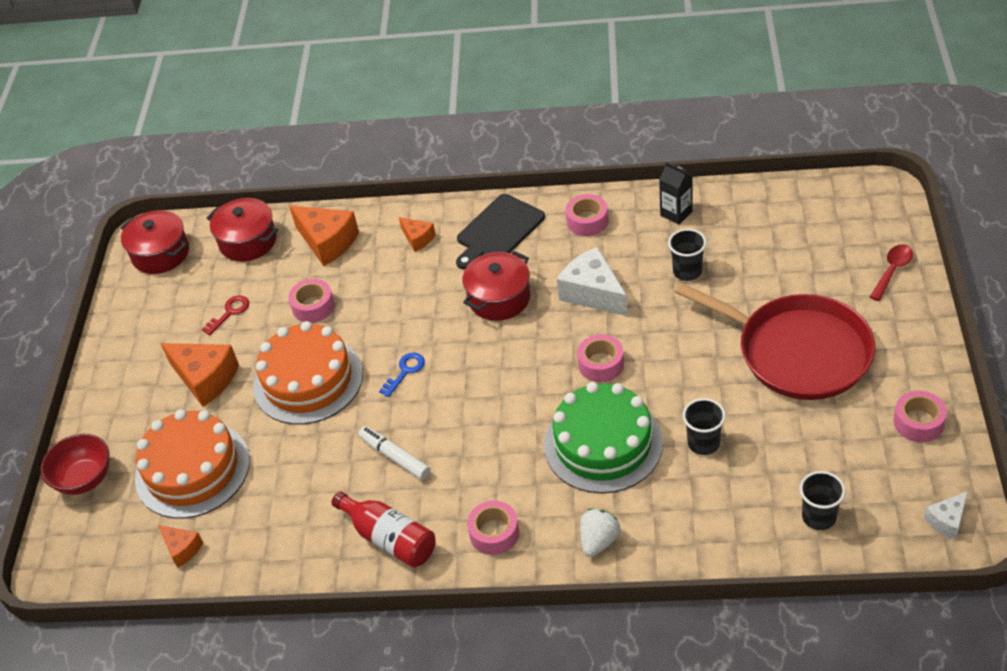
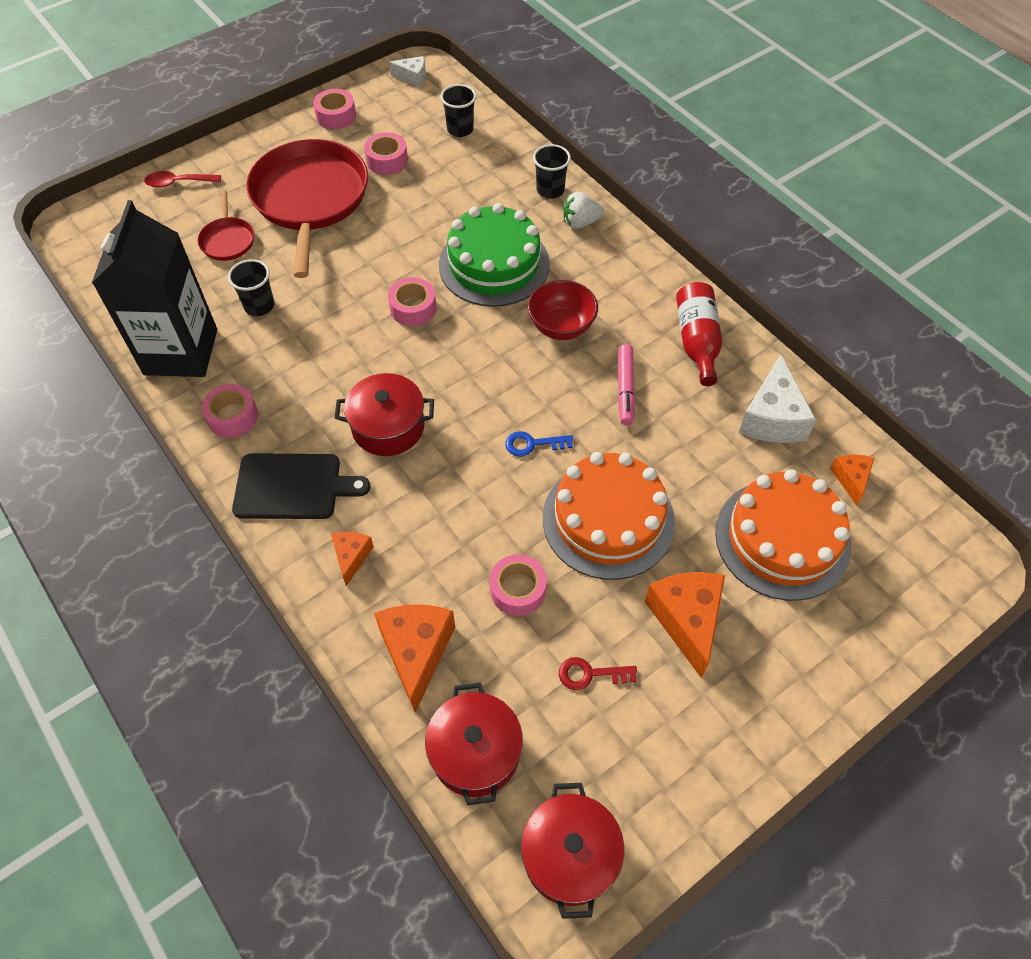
camera: 135 degrees left, 10 degrees up
red bowl [40,434,109,495] -> red bowl moved to [527,280,598,340]
white marker [358,426,430,480] -> pink marker [618,344,636,425]
pink tape [467,501,519,555] -> pink tape moved to [364,132,408,175]
white cheese [557,247,628,316] -> white cheese moved to [738,354,816,443]
black carton [659,162,692,224] -> black carton [92,200,217,377], size x2.33
black cup [683,398,726,455] -> black cup moved to [533,144,571,199]
none -> red pan [197,191,254,261]

